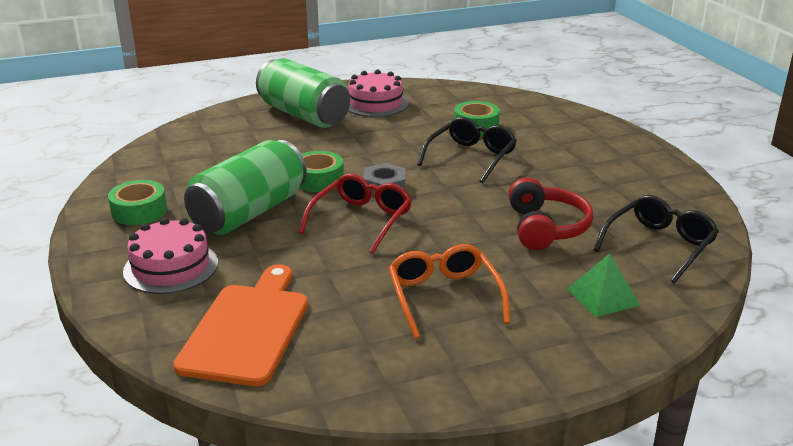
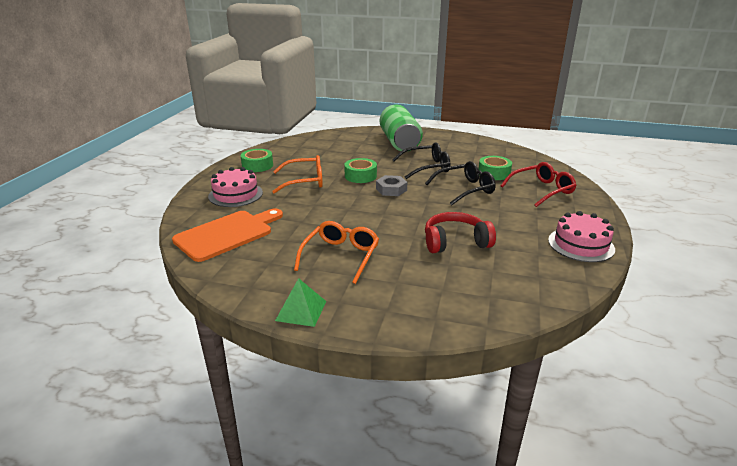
camera: 35 degrees right, 0 degrees up
green can [184,140,307,235] -> orange glasses [272,155,323,194]
red glasses [299,173,412,254] -> red glasses moved to [501,162,577,207]
pink cake [348,70,408,117] -> pink cake moved to [548,211,615,262]
red headphones [508,177,593,250] -> red headphones turned 135 degrees counterclockwise [425,212,496,253]
green pyramid [567,253,640,317] -> green pyramid moved to [275,278,326,327]
black glasses [594,195,719,283] -> black glasses moved to [392,142,450,179]

